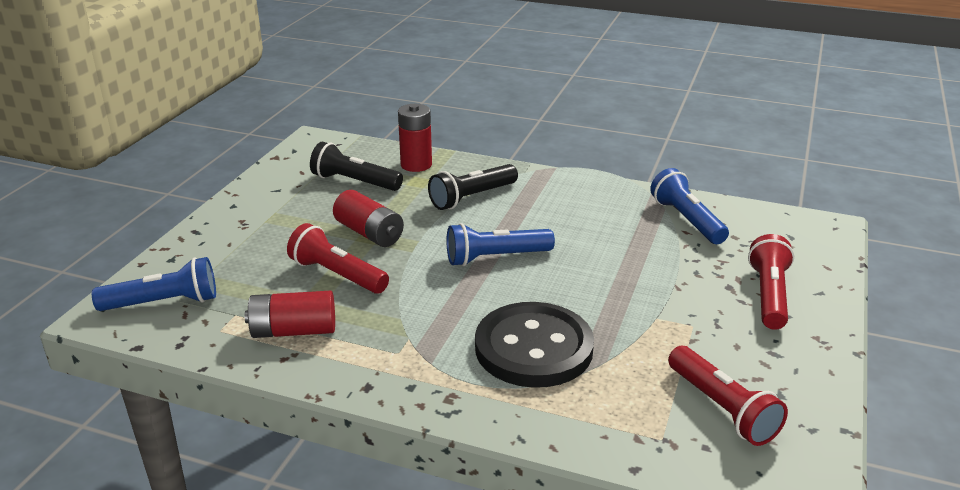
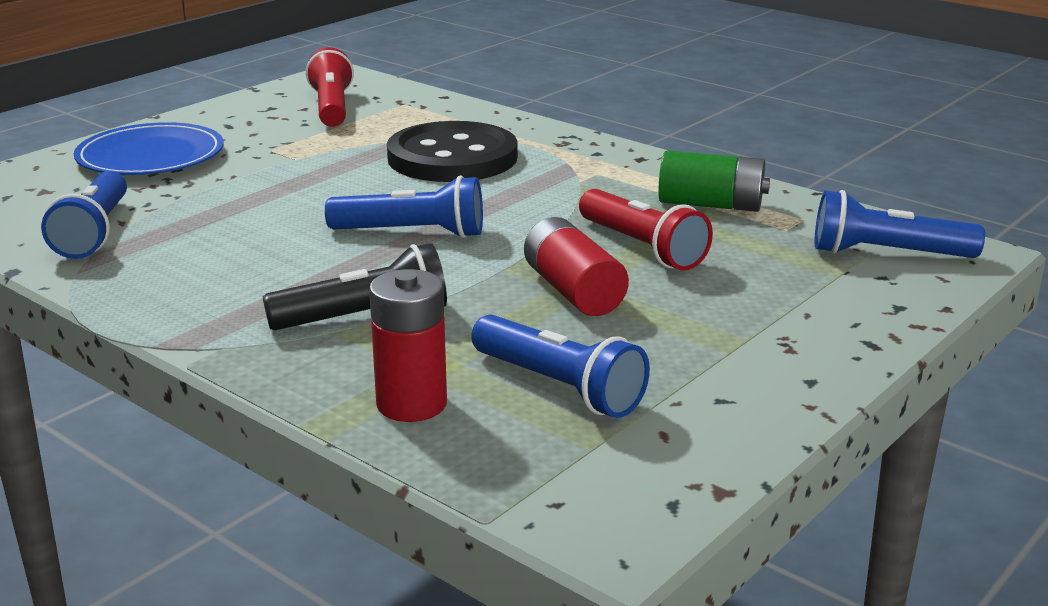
camera: 160 degrees left, 5 degrees down
red battery [245,291,335,338] -> green battery [658,150,770,212]
black flashlight [310,141,403,191] -> blue flashlight [471,315,650,418]
red flashlight [748,234,794,330] -> blue plate [74,122,224,175]

